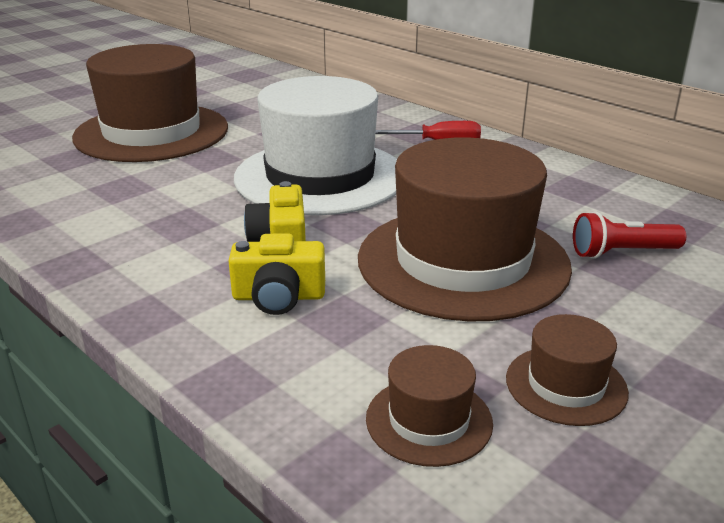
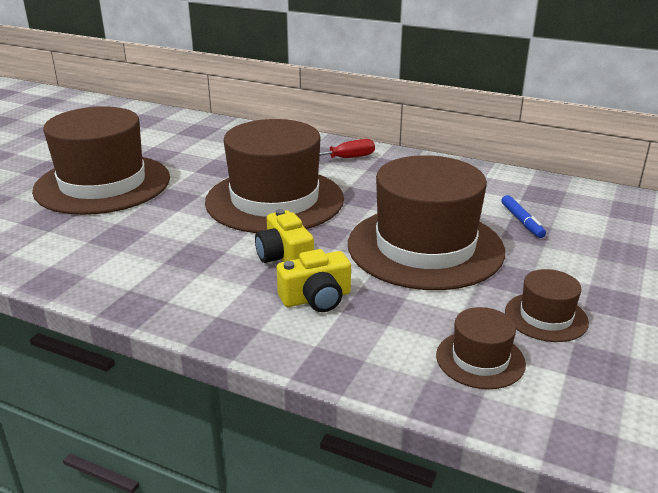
camera: 20 degrees left, 0 degrees up
white hat [234,76,397,215] -> brown hat [205,119,344,233]
red flashlight [573,211,686,259] -> blue marker [501,195,546,238]

